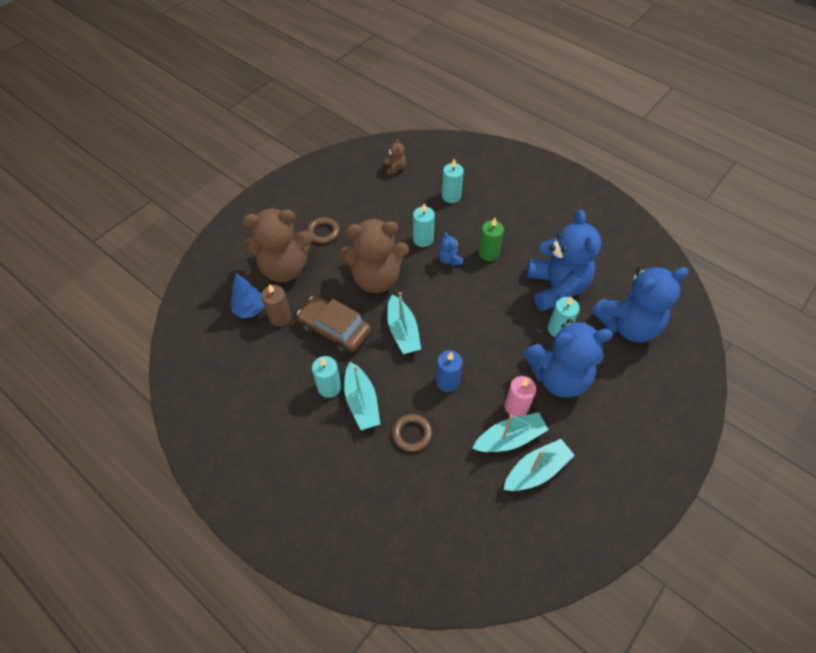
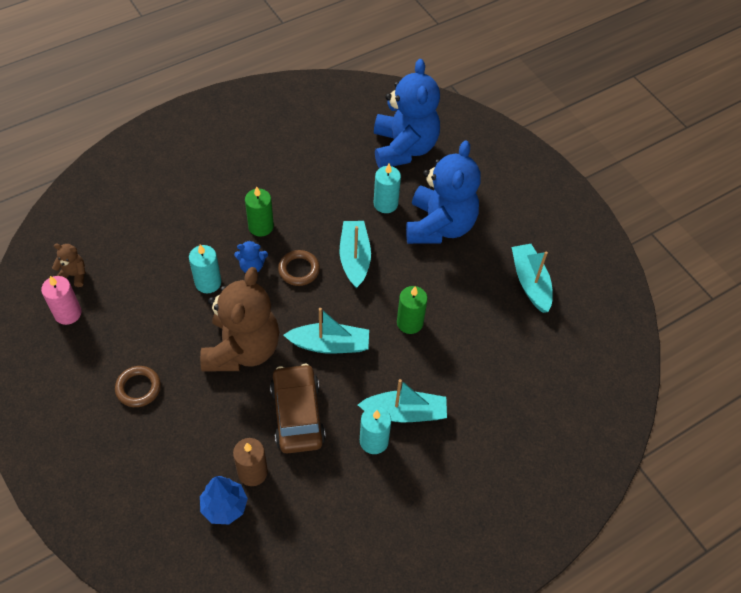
camera: 75 degrees left, 0 degrees up
brown teddy bear [243,208,313,282] -> none
brown car [297,295,371,354] -> brown car turned 120 degrees clockwise [270,364,326,454]
brown ring [392,414,432,452] -> brown ring moved to [278,250,320,286]
blue candle [436,350,463,392] -> green candle [397,286,428,334]
turquoise candle [442,159,464,203] -> none
turquoise boat [472,412,549,452] -> turquoise boat moved to [340,221,371,288]
pink candle [505,376,536,417] -> pink candle moved to [41,276,82,325]
blue teddy bear [527,209,601,311] -> none

